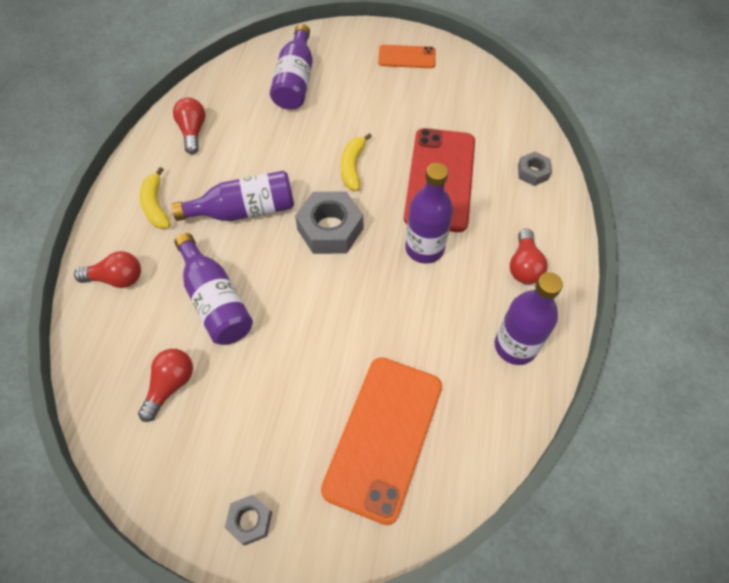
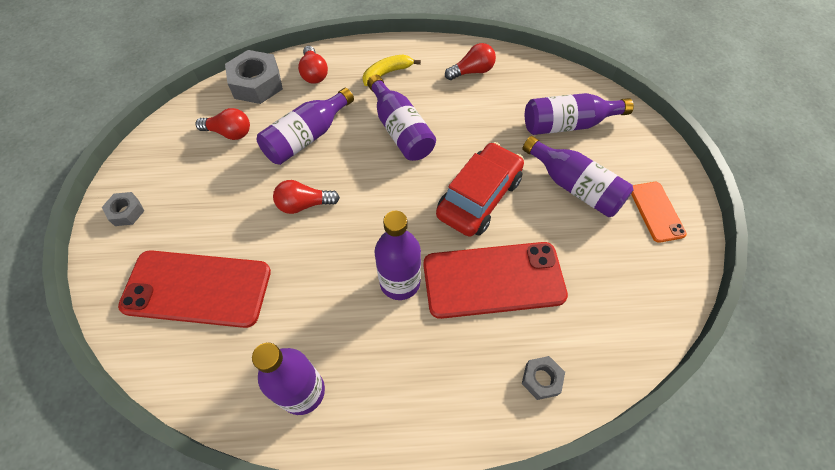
camera: 75 degrees right, 0 degrees up
grey nut [295,191,363,254] -> grey nut moved to [225,50,283,104]
orange phone [321,357,442,525] -> red phone [118,250,271,328]
yellow banana [341,133,372,191] -> red car [436,142,524,237]
red light bulb [510,229,548,284] -> red light bulb moved to [273,180,340,214]
none -> purple bottle [522,136,633,217]

